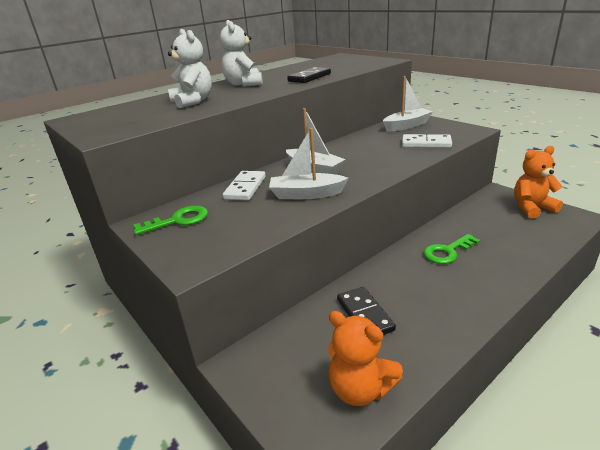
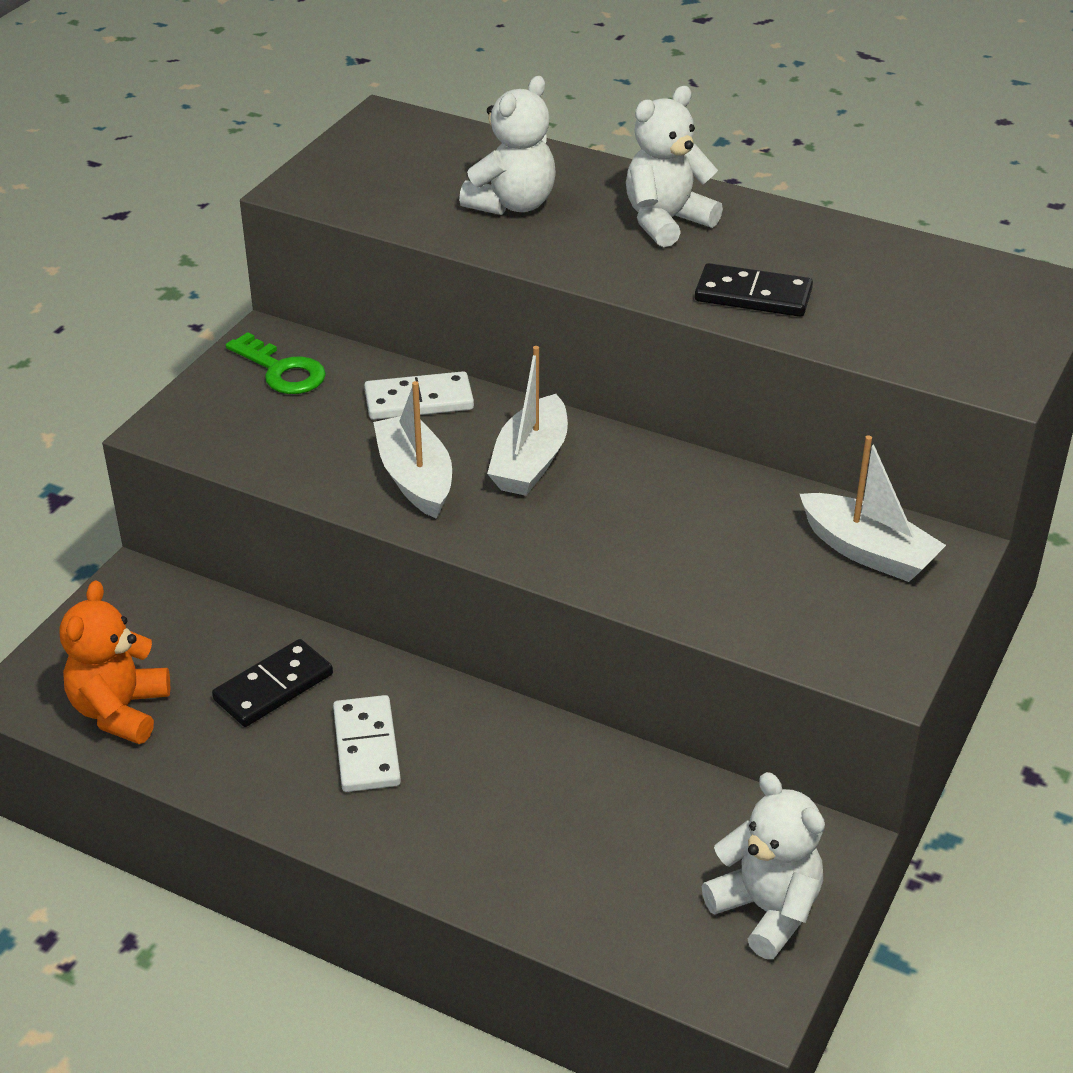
camera: 65 degrees right, 10 degrees up
white domino [402,134,452,148] -> white domino moved to [333,695,401,792]
green key [424,234,480,264] -> none
orange teddy bear [514,146,563,219] -> white teddy bear [702,772,825,959]

